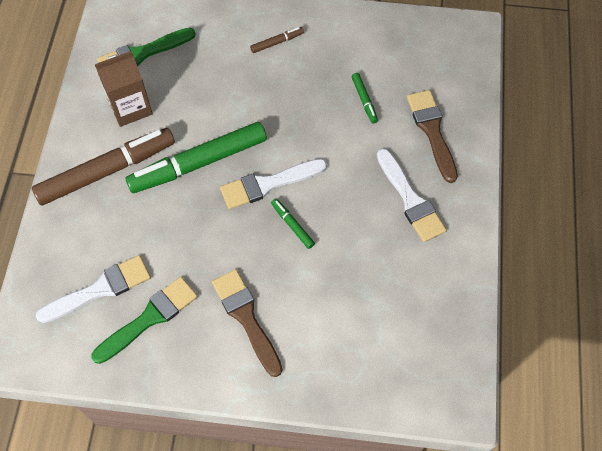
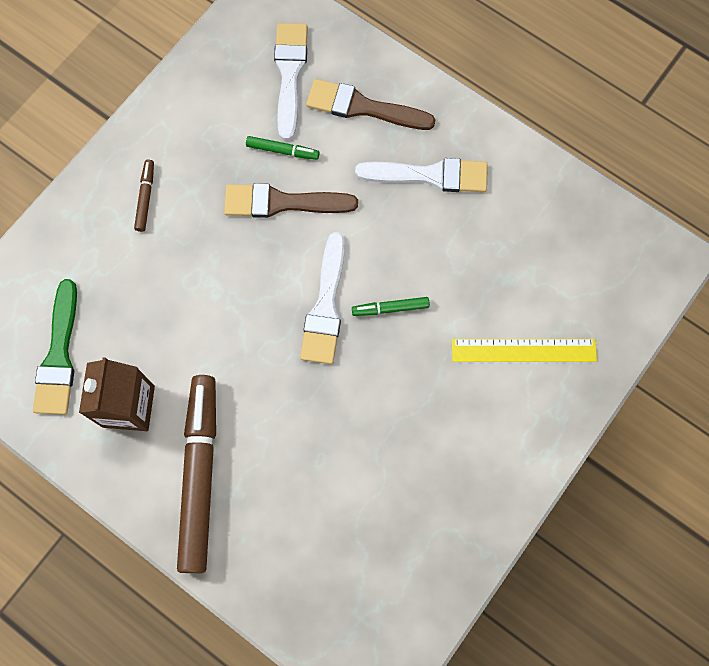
camera: 60 degrees left, 10 degrees up
white brush [36,255,151,323] -> white brush moved to [274,23,308,140]
green brush [91,277,198,364] -> none
green marker [125,122,267,193] -> none
brown brush [212,269,282,377] -> brown brush moved to [224,183,358,218]
none -> yellow ruler [452,339,597,362]

